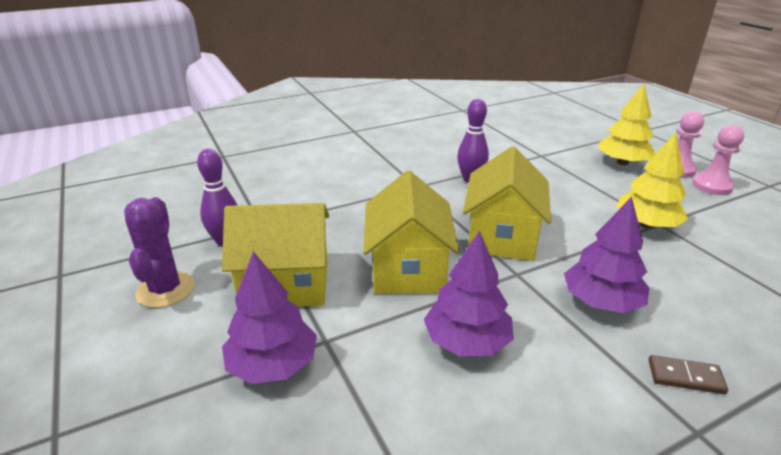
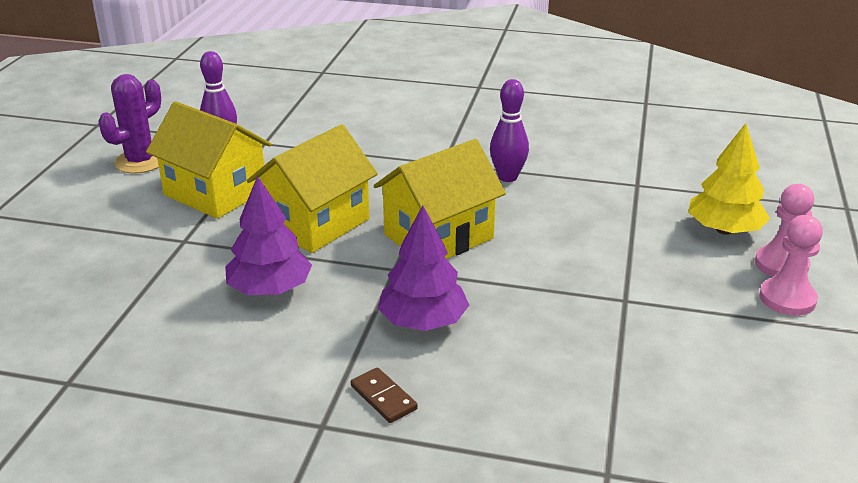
camera: 40 degrees right, 0 degrees up
purple tree [222,251,317,384] -> none
yellow tree [616,133,688,229] -> none

